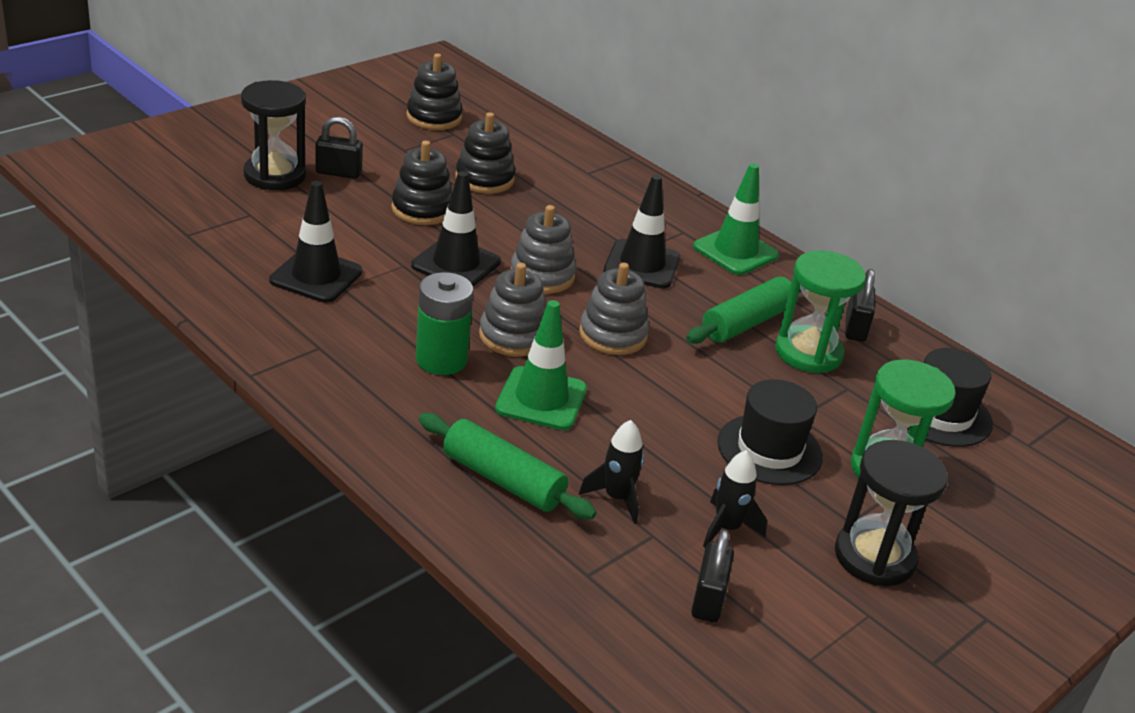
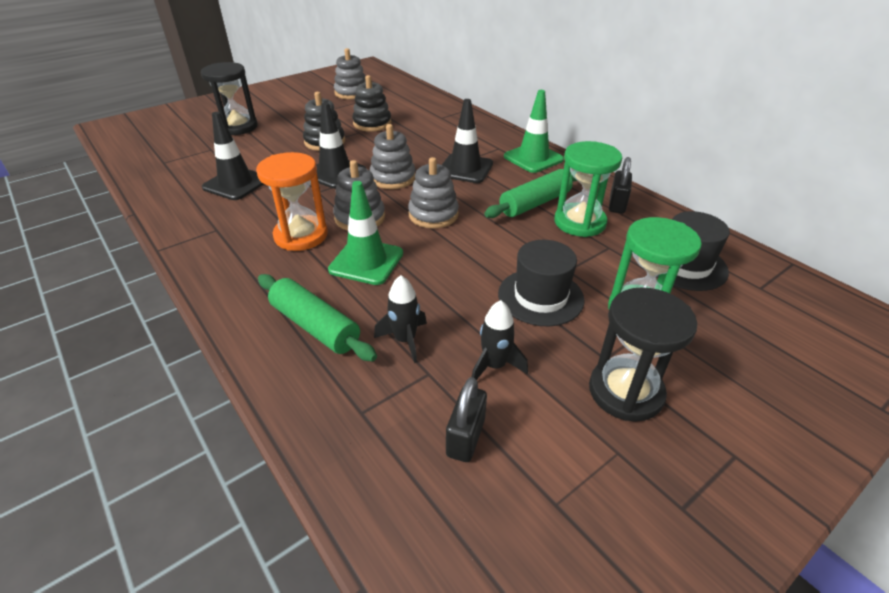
camera: 10 degrees right, 5 degrees up
black padlock [315,117,363,179] -> none
black stacking toy [406,53,463,130] -> grey stacking toy [334,48,366,99]
green battery [416,272,473,375] -> orange hourglass [256,152,328,251]

